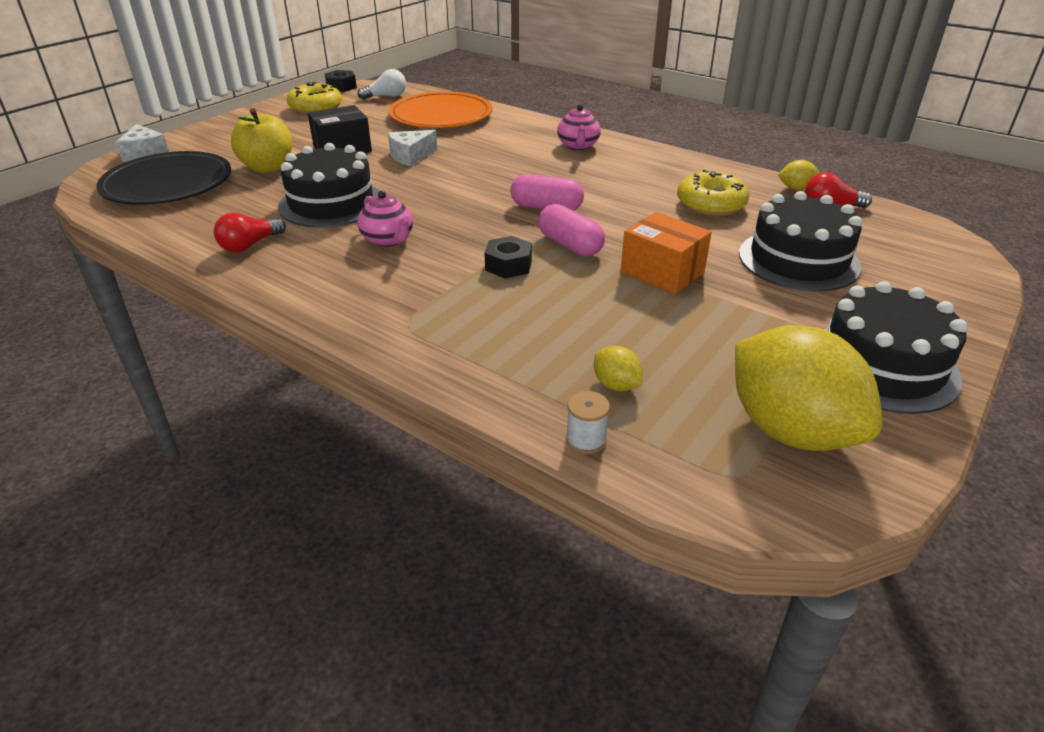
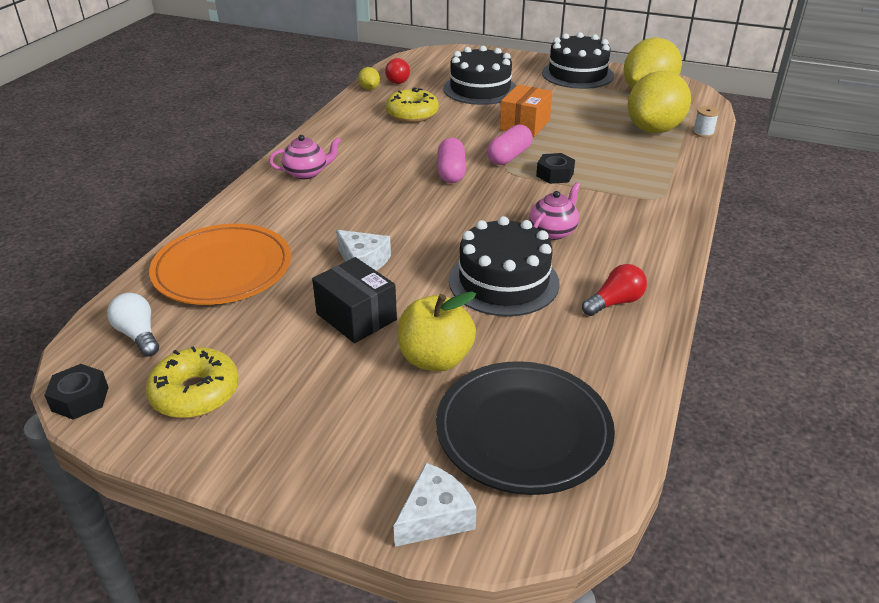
camera: 105 degrees left, 0 degrees up
red light bulb [214,213,286,253] -> red light bulb turned 60 degrees counterclockwise [582,264,647,316]
yellow lemon [594,346,642,391] -> yellow lemon [628,71,691,133], size x2.45

